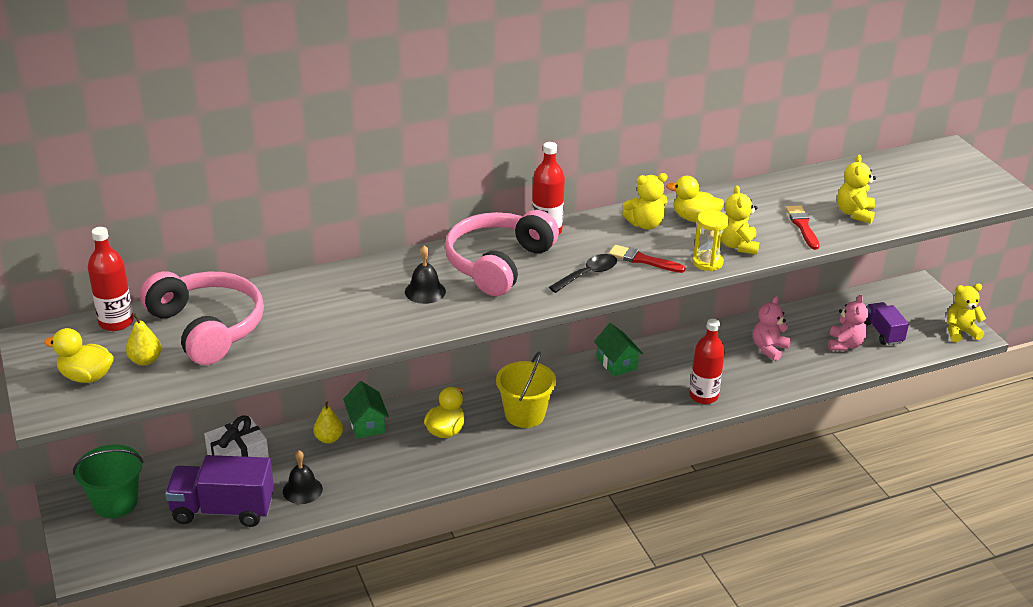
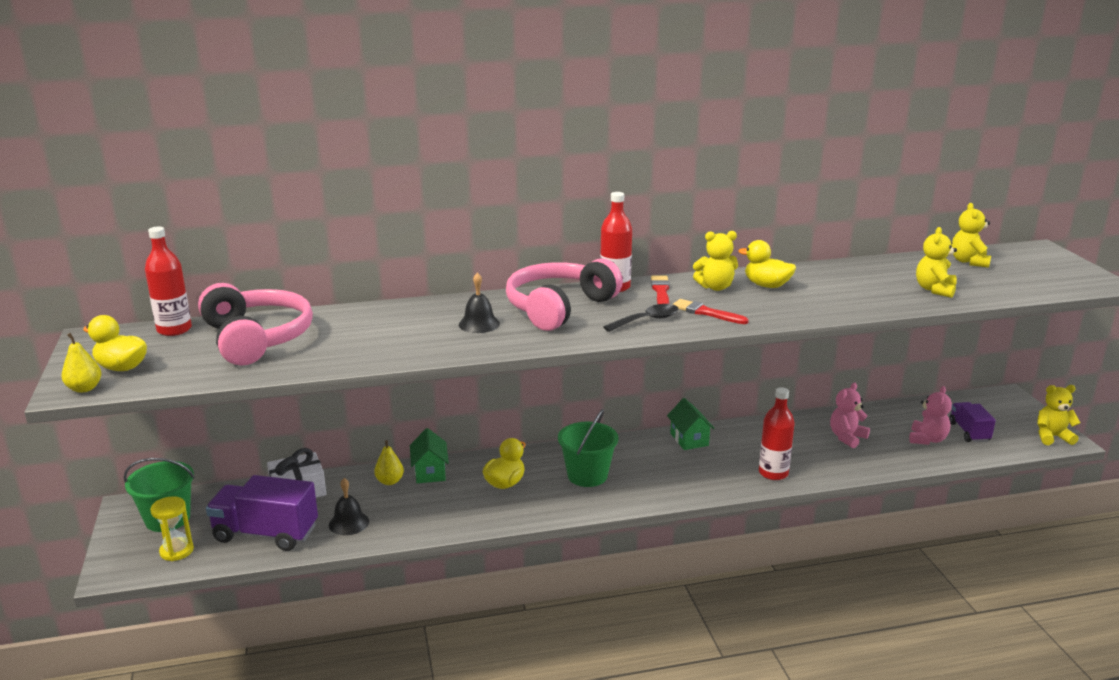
camera: 10 degrees right, 10 degrees down
yellow pear [126,313,161,366] -> yellow pear moved to [62,333,101,393]
yellow bucket [496,351,556,428] -> green bucket [558,409,618,487]
yellow hourglass [692,210,729,271] -> yellow hourglass moved to [150,496,194,561]
yellow teddy bear [721,185,759,254] -> yellow teddy bear moved to [952,203,991,268]
red brush [786,206,820,250] -> red brush moved to [651,275,670,304]

